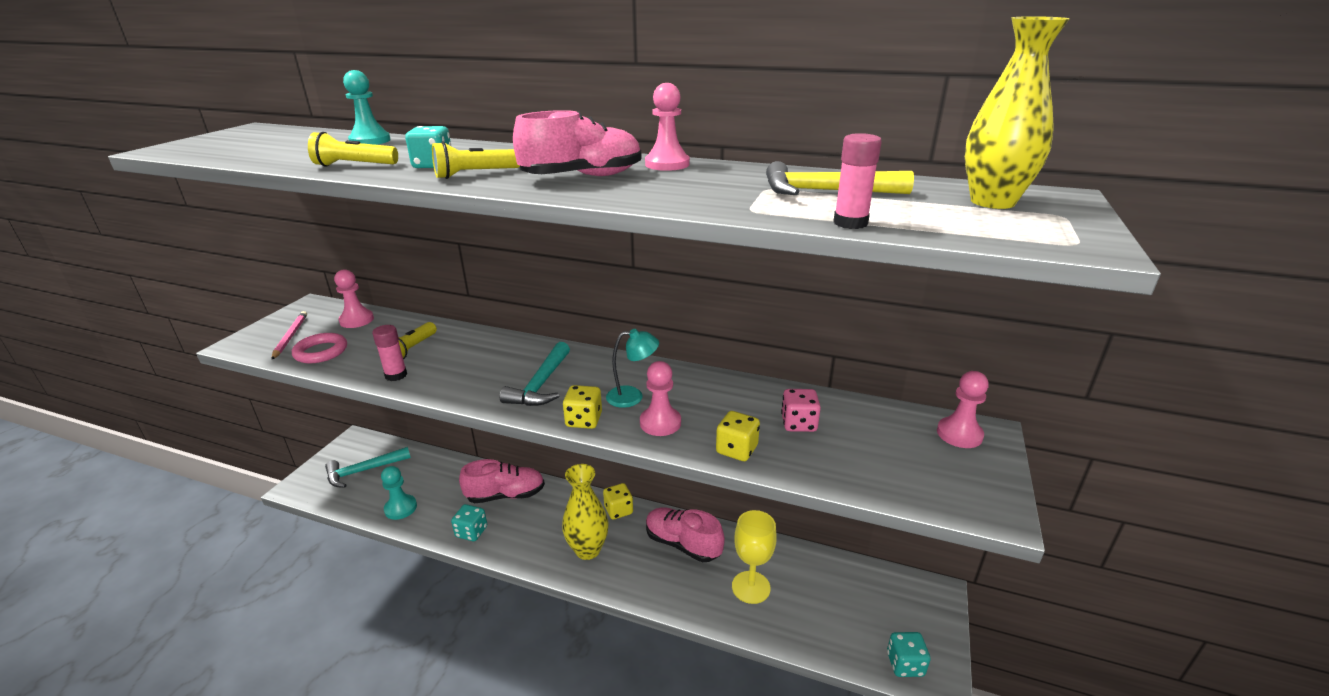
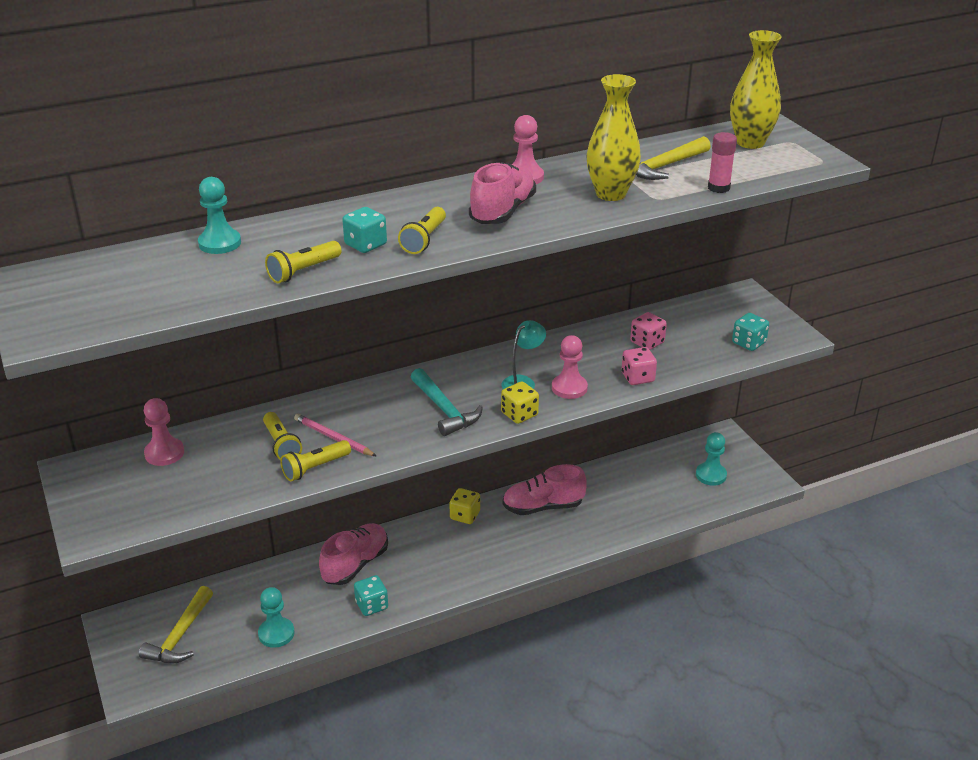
camera: 45 degrees left, 5 degrees up
pink pencil [271,311,307,360] -> pink pencil moved to [294,414,376,456]
pink ring [292,333,347,363] -> none
turquoise hammer [325,447,411,488] -> yellow hammer [139,586,213,663]
pink glue stick [372,325,407,381] -> yellow flashlight [280,440,351,481]
yellow vase [562,464,609,560] -> yellow vase moved to [586,74,641,201]
yellow dice [716,411,760,461] -> pink dice [621,347,657,385]
yellow goblet [732,510,777,604] -> none
turquoise dice [887,632,931,677] -> turquoise dice moved to [732,313,769,351]
pink pawn [937,371,989,448] -> none
none -> turquoise pawn [696,432,727,485]

